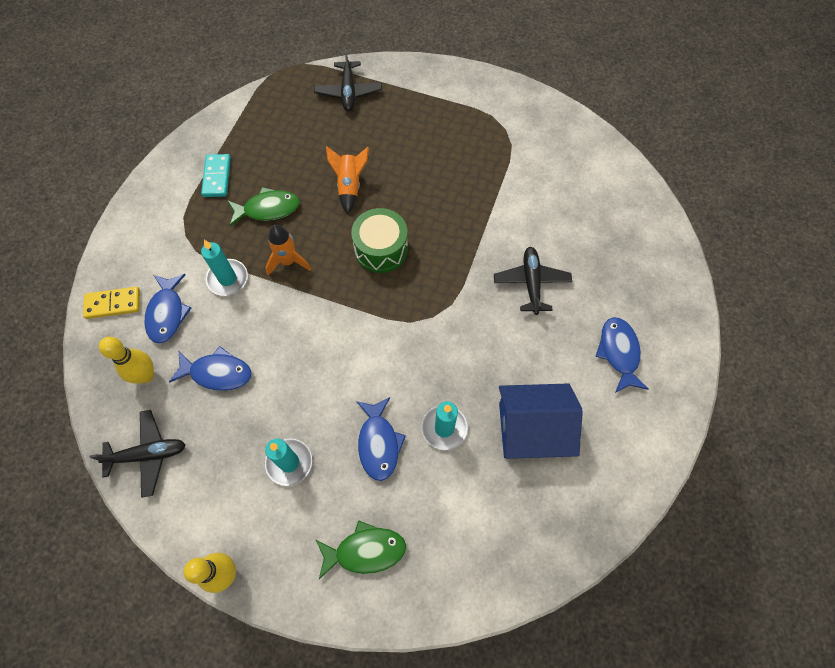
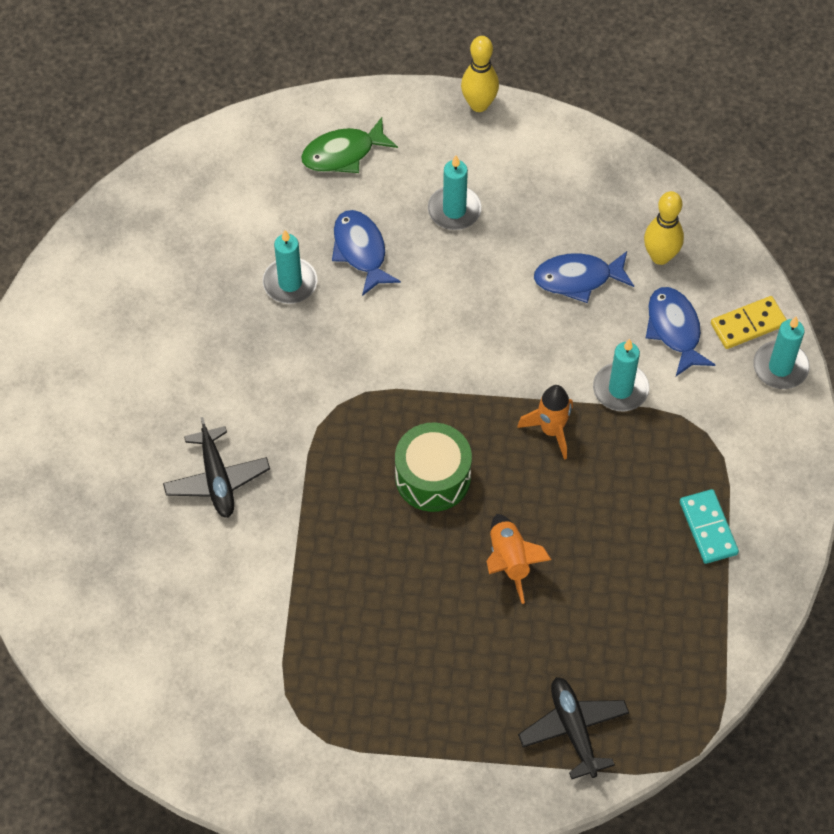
camera: 165 degrees right, 5 degrees down
black plane [90,410,186,498] -> none
green fish [227,187,300,226] -> none
blue house [499,383,583,459] -> none
blue fish [595,317,649,393] -> none
none -> turquoise candle [753,316,810,389]

